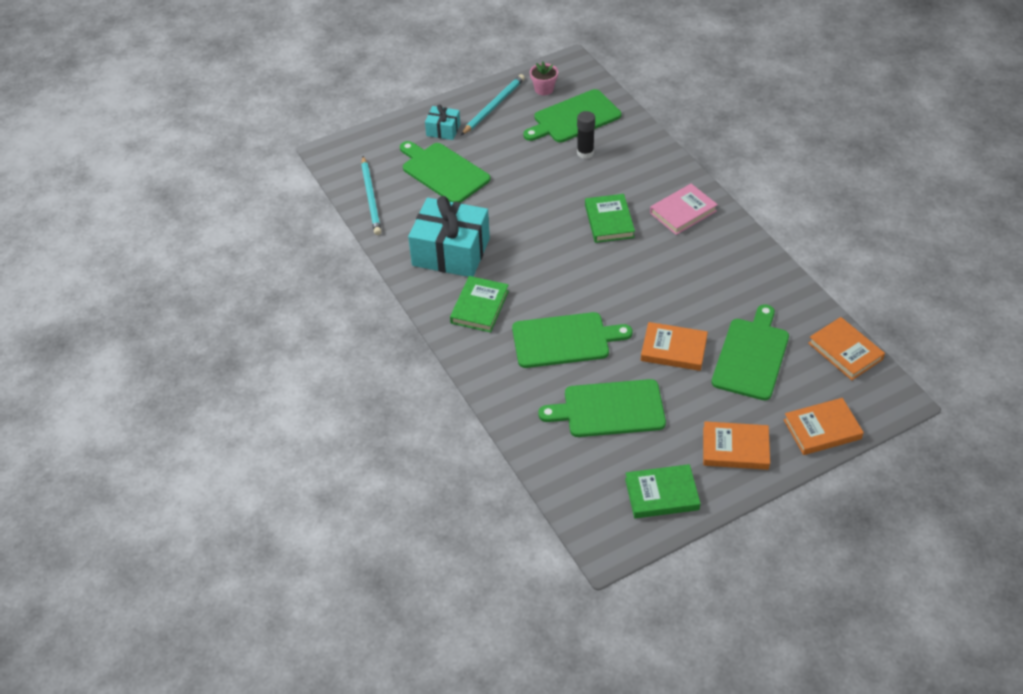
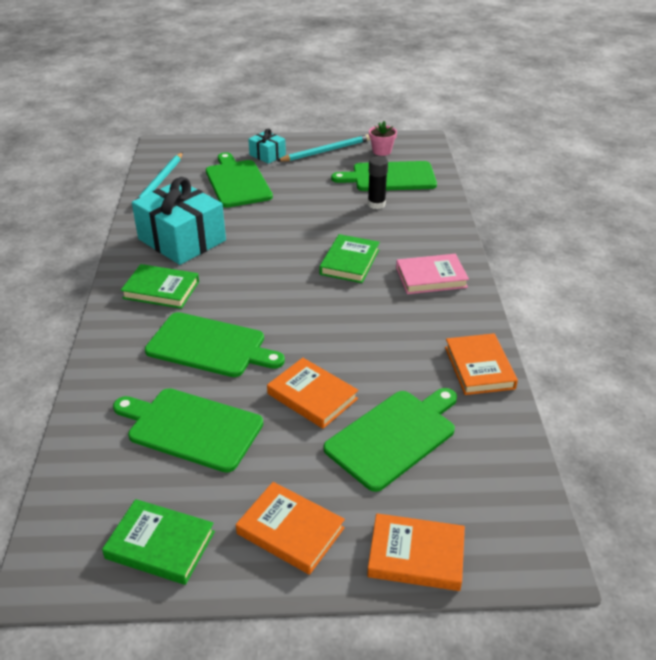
camera: 25 degrees right, 10 degrees down
green book [450,276,509,332] -> green book turned 60 degrees clockwise [121,264,199,309]
orange book [808,317,885,380] -> orange book moved to [445,333,518,395]

